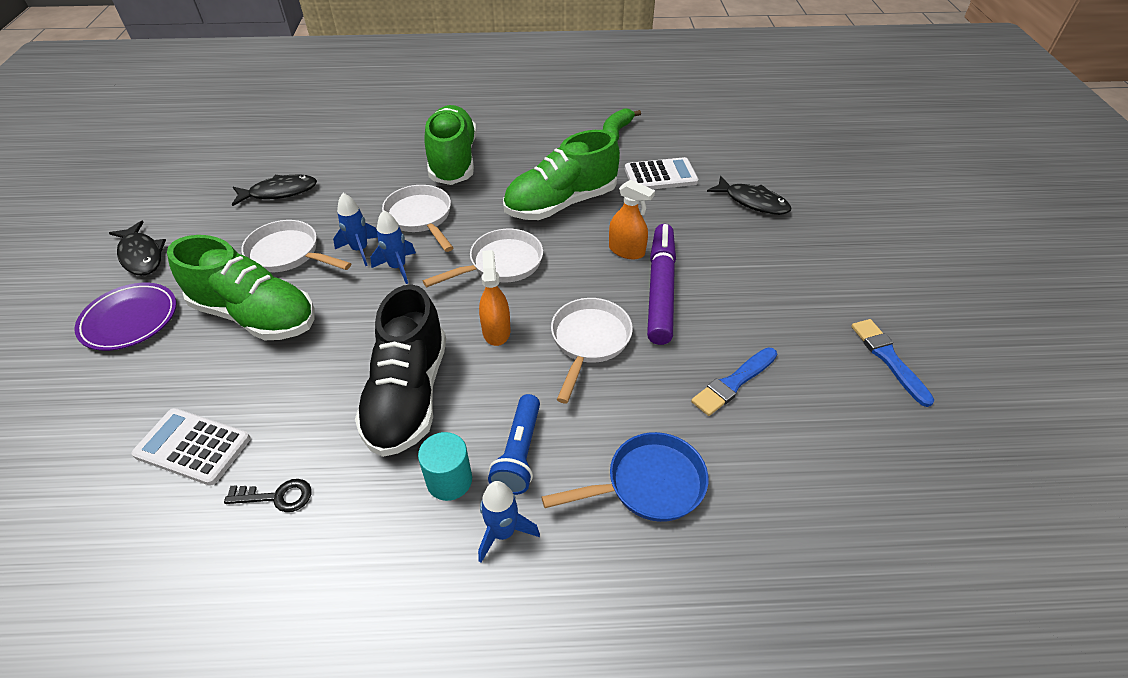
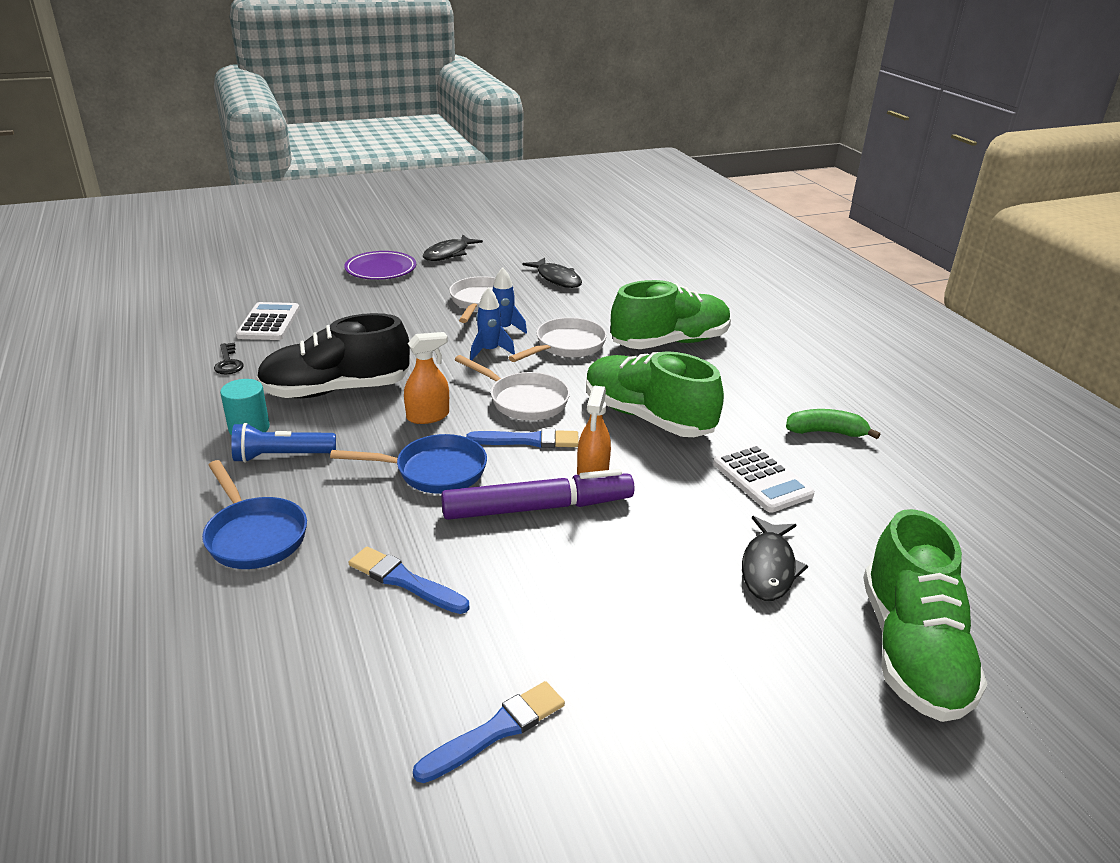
camera: 70 degrees right, 15 degrees down
green shoe [167,235,314,340] -> green shoe moved to [863,509,987,722]
blue rocket [478,481,540,563] -> none
white pan [551,298,633,403] -> blue pan [330,434,487,494]
none -> blue brush [466,428,579,448]

